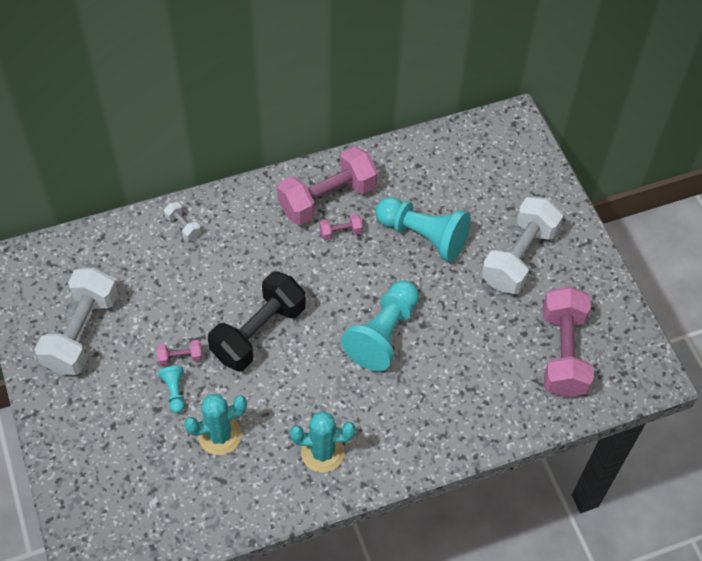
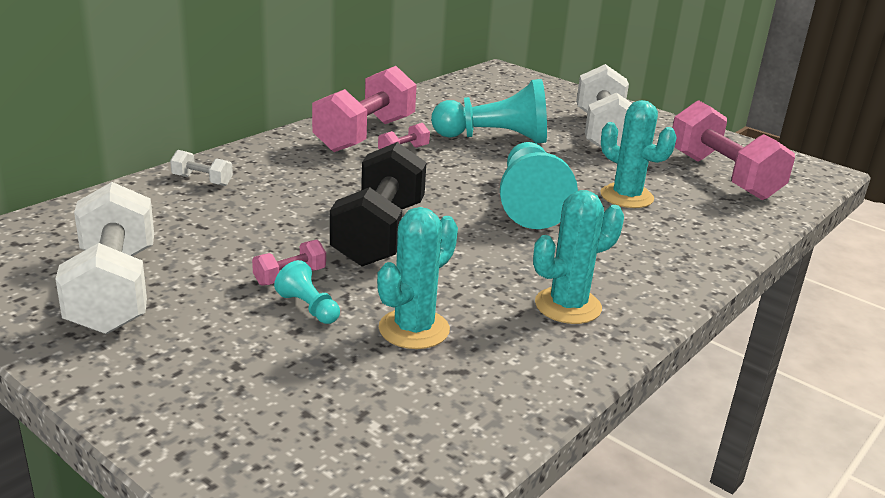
camera: 30 degrees left, 30 degrees down
none -> turquoise cactus [600,100,677,208]

